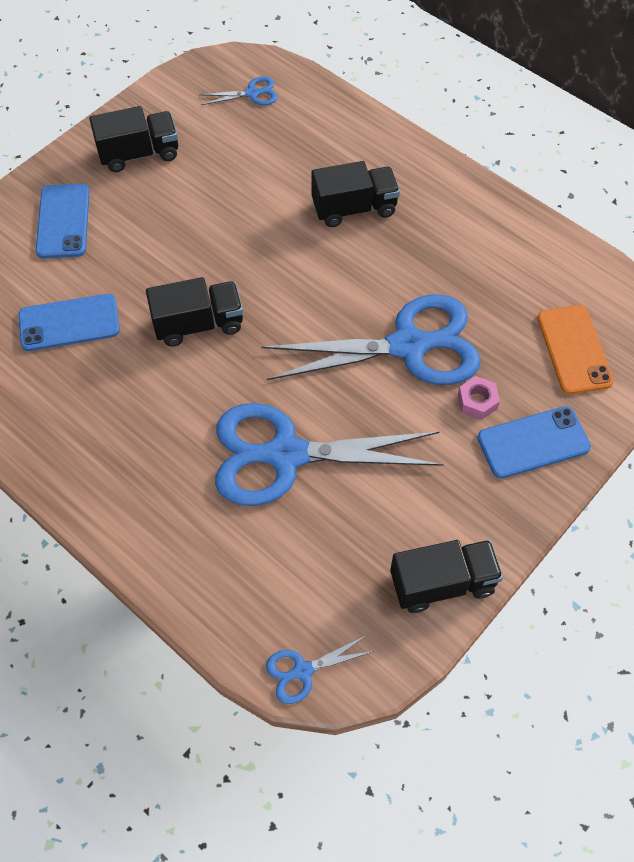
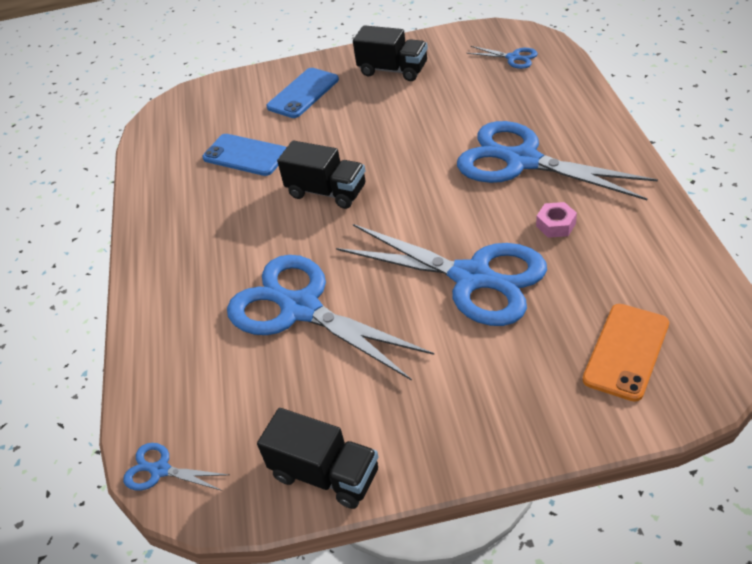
camera: 45 degrees right, 15 degrees down
black truck [311,161,400,227] -> blue scissors [457,121,658,200]
pink nut [458,376,500,420] -> pink nut moved to [536,202,577,238]
blue phone [477,406,591,479] -> none

